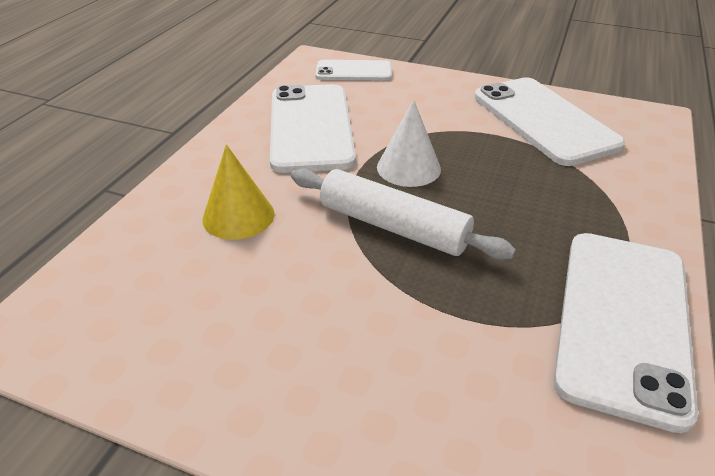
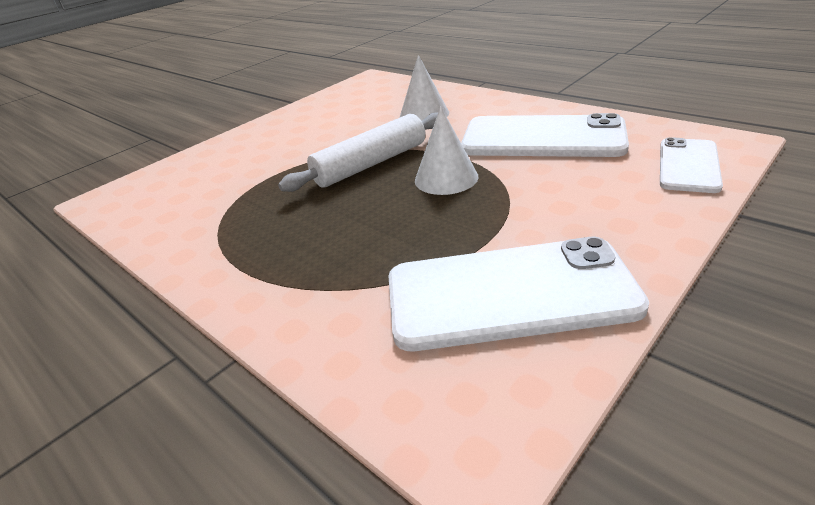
camera: 115 degrees right, 5 degrees down
yellow cone [202,144,274,240] -> white cone [400,55,449,121]
white phone [553,233,698,433] -> none

